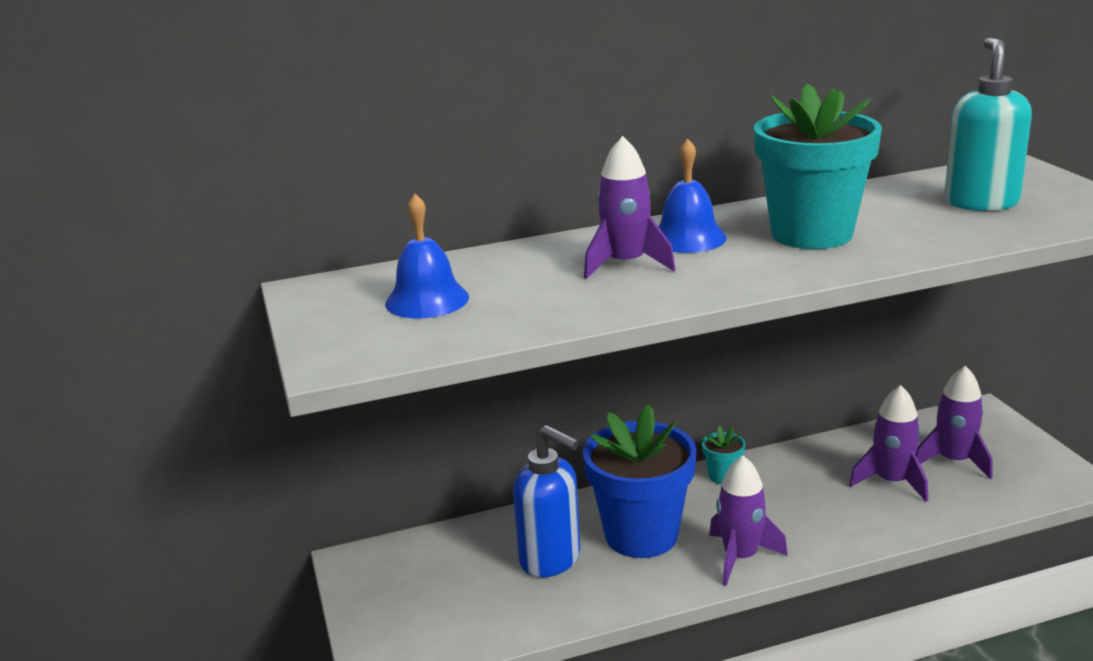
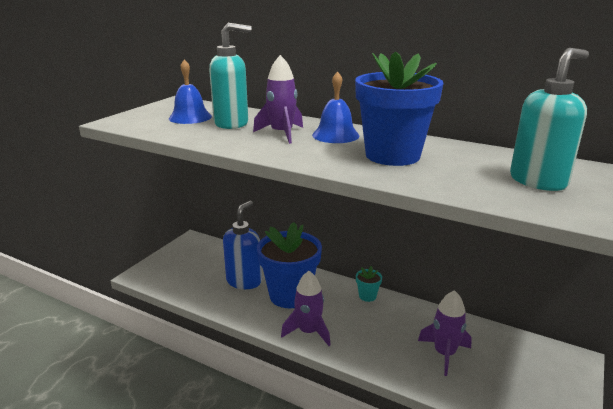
camera: 45 degrees right, 0 degrees up
blue soap dispenser [513,425,581,578] -> blue soap dispenser turned 150 degrees counterclockwise [223,201,262,289]
turquoise flower pot [754,84,882,249] -> blue flower pot [355,52,443,166]
purple rocket [916,366,993,479] -> none
none -> turquoise soap dispenser [209,23,252,129]

